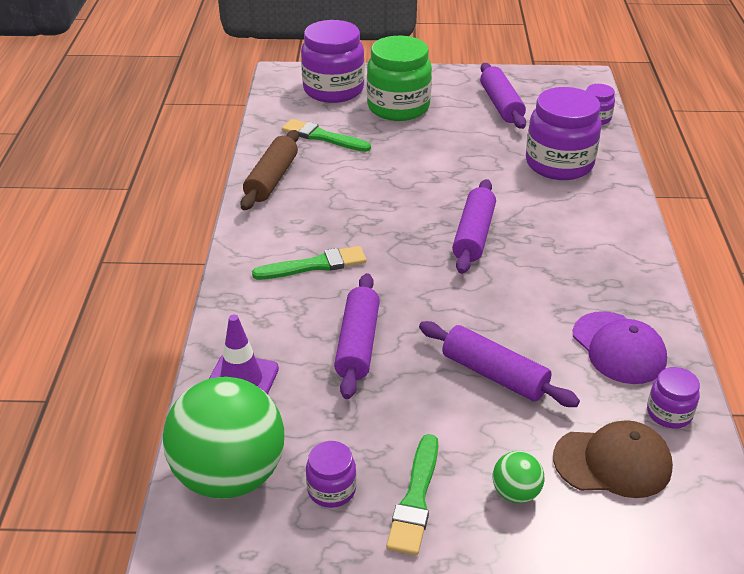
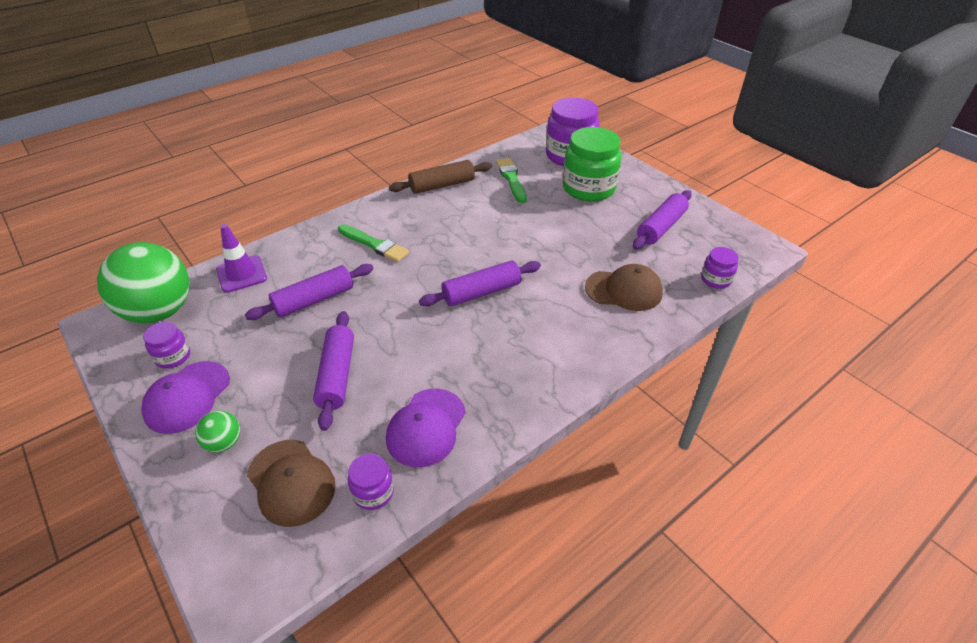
camera: 50 degrees right, 5 degrees up
green brush [386,434,438,556] -> purple cap [141,361,230,434]
purple jar [526,87,602,180] -> brown cap [585,264,663,311]

